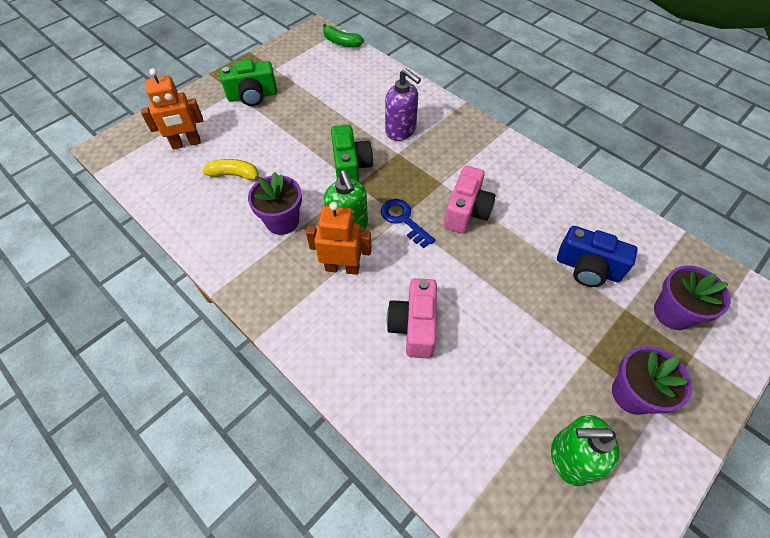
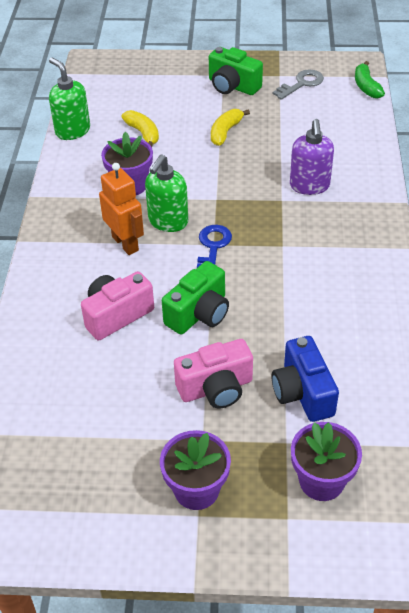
camera: 50 degrees right, 10 degrees down
orange robot [141,68,203,149] -> none
green camera [331,125,373,182] -> green camera moved to [162,261,229,335]
pink camera [444,166,496,233] -> pink camera moved to [174,339,253,409]
green soap dispenser [551,415,619,486] -> green soap dispenser moved to [49,58,90,140]
none -> yellow banana [211,109,250,146]
none -> grey key [273,70,324,100]

